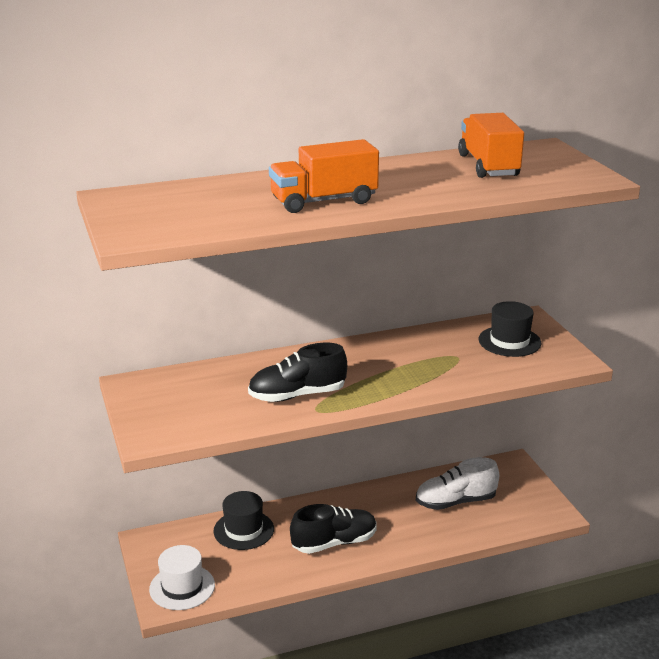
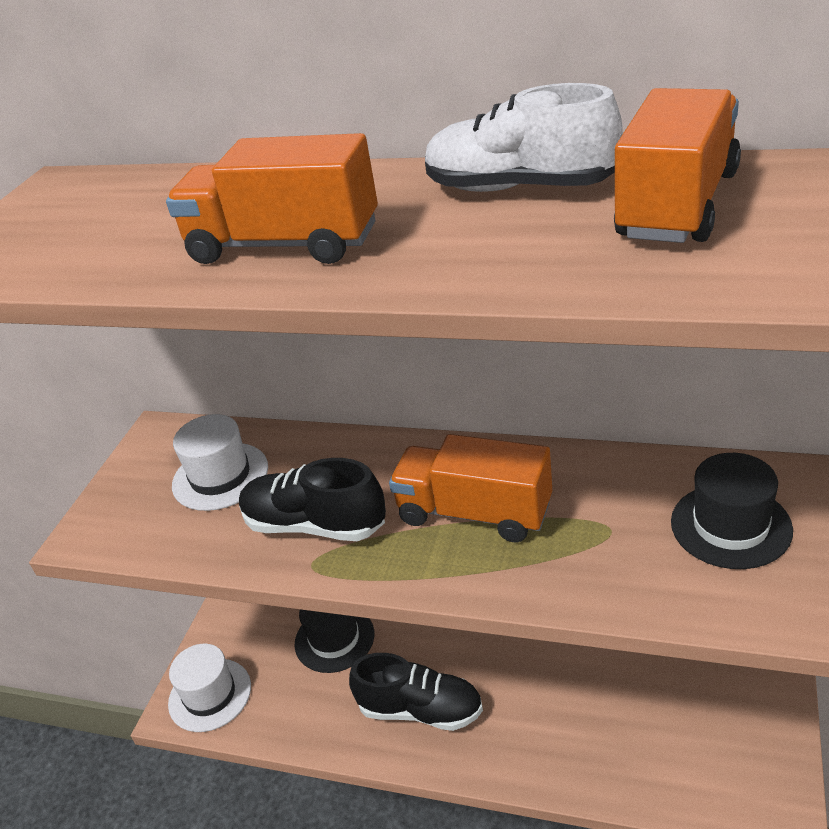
camera: 40 degrees right, 10 degrees up
white shoe [416,457,499,510] -> white shoe moved to [425,83,623,192]
none -> white hat [172,414,268,511]
none -> orange truck [389,434,552,542]

